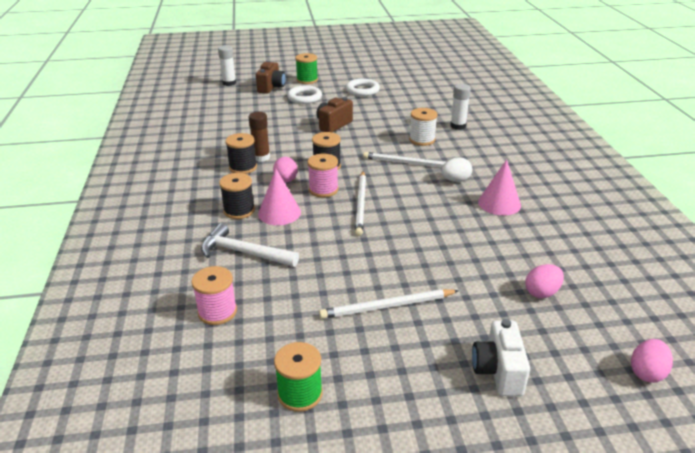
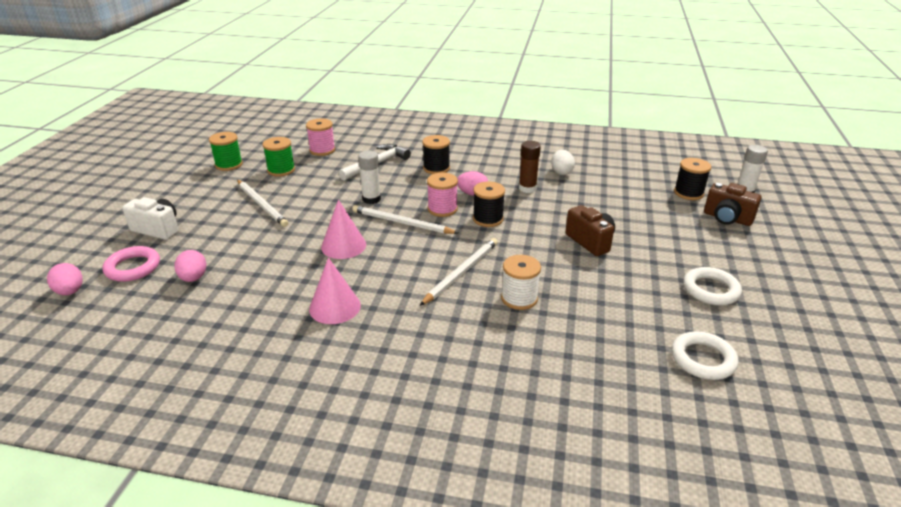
camera: 110 degrees right, 0 degrees up
black spool [225,133,257,174] -> black spool moved to [674,158,711,200]
pink cone [258,169,301,225] -> pink cone moved to [321,199,366,259]
white ring [287,85,322,104] -> white ring moved to [672,331,739,380]
green spool [295,53,318,84] -> green spool moved to [263,137,295,176]
white pencil [319,289,459,319] -> white pencil turned 135 degrees clockwise [237,180,288,227]
white egg [441,157,472,182] -> white egg moved to [551,150,575,175]
white glue stick [450,84,471,130] -> white glue stick moved to [358,151,381,204]
none -> pink ring [102,246,160,282]

